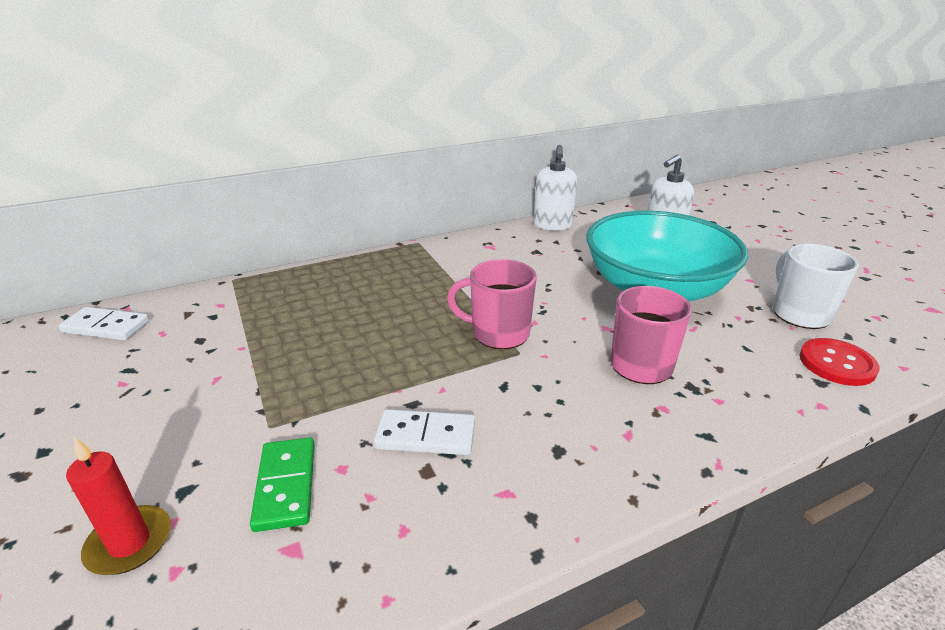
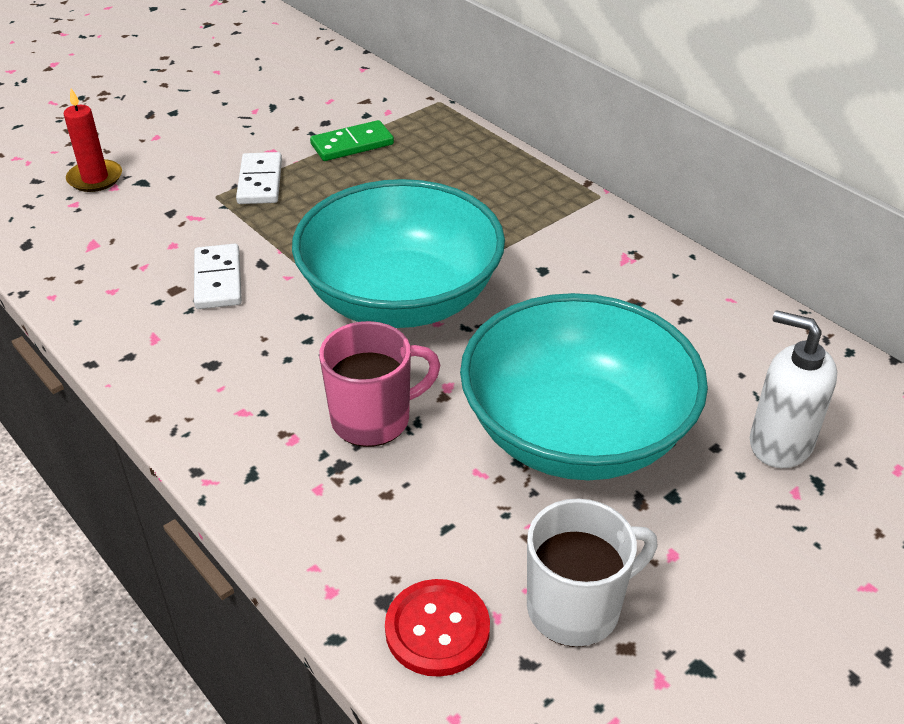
camera: 75 degrees right, 10 degrees up
white domino [59,307,149,340] -> white domino moved to [236,152,282,204]
green domino [250,437,315,532] -> green domino moved to [310,120,394,161]
pink mug [447,259,537,349] -> turquoise bowl [292,179,505,328]
white soap dispenser [533,145,577,231] -> none

